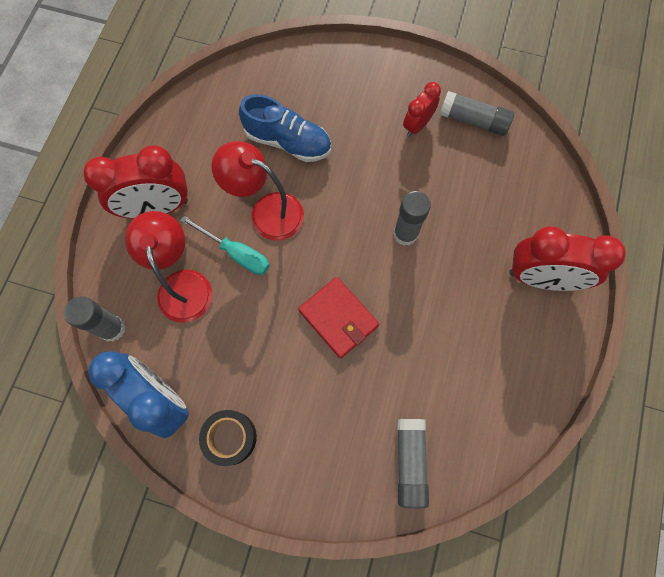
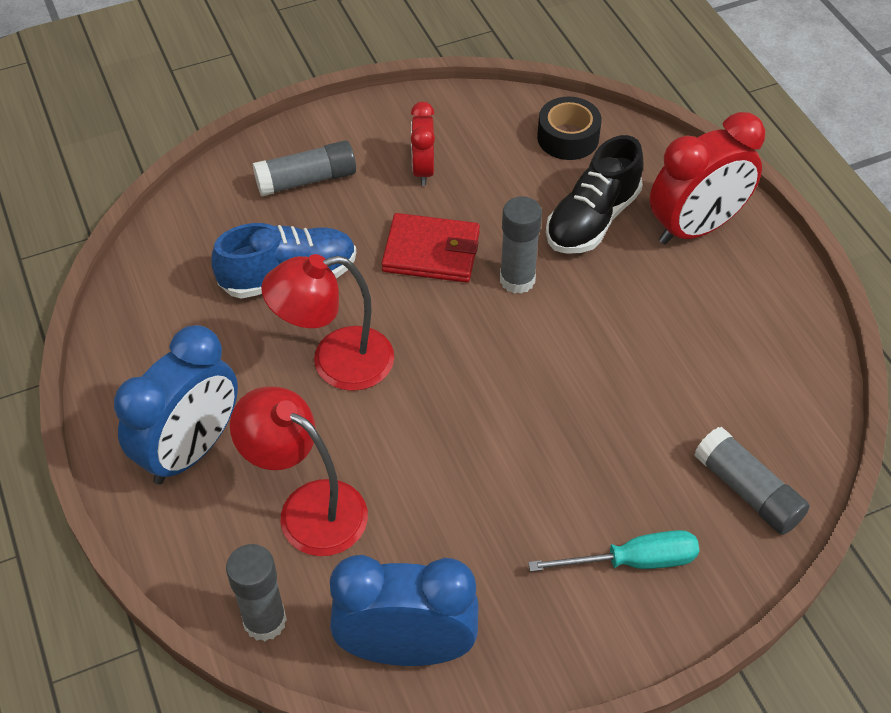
camera: 40 degrees left, 20 degrees down
red clock [84,145,188,219] -> blue clock [114,325,238,485]
turquoise screwdriver [180,216,270,275] -> turquoise screwdriver moved to [528,530,699,572]
black tape [199,410,257,466] -> black tape moved to [537,97,602,160]
red wallet [298,277,379,358] -> red wallet moved to [382,213,480,283]
grey glue stick [440,91,514,136] -> grey glue stick moved to [253,140,356,196]
none -> black shoe [546,135,643,254]

